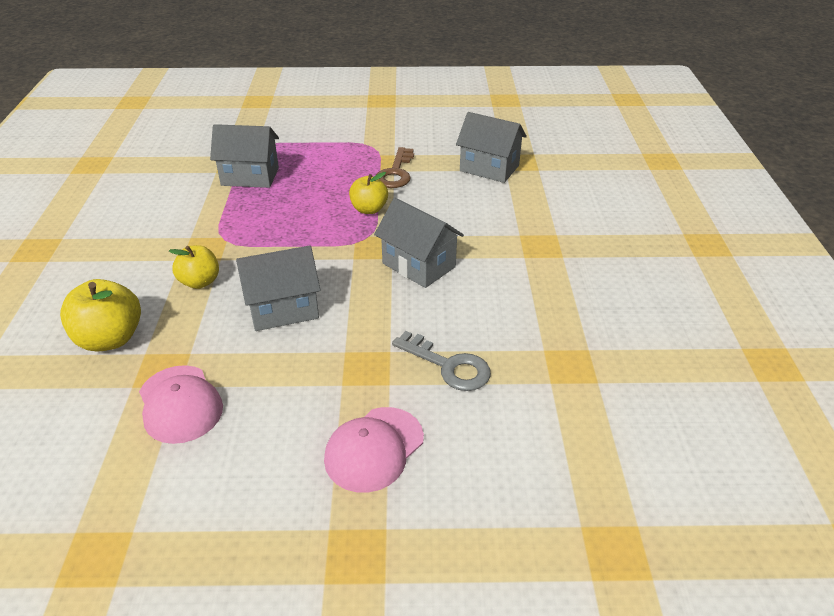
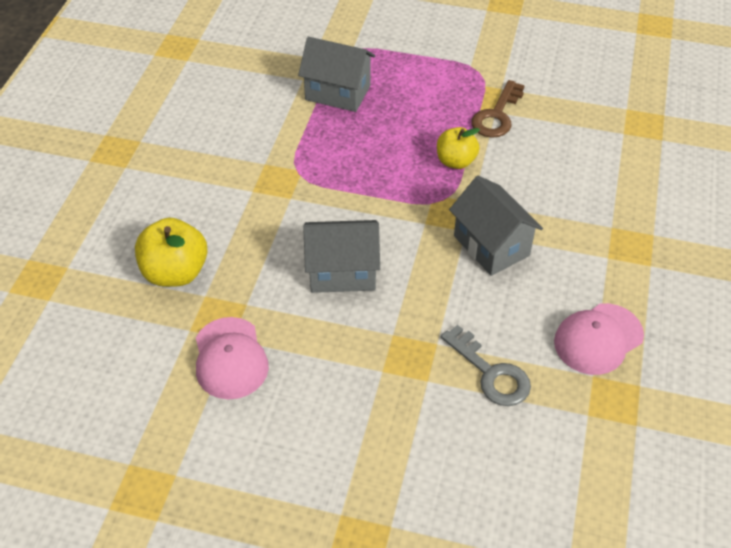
camera: 15 degrees right, 10 degrees up
yellow apple [169,245,219,289] -> none
pink cap [324,407,424,493] -> pink cap moved to [554,303,644,375]
grey house [456,112,527,183] -> none

